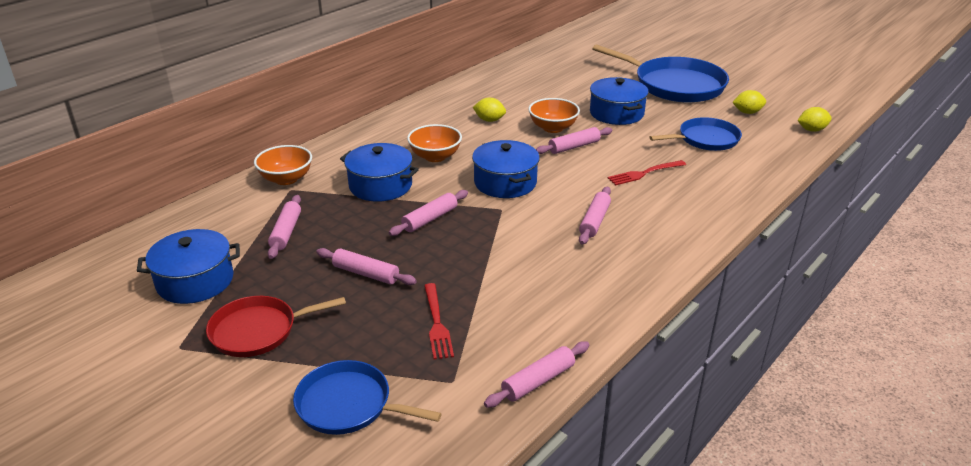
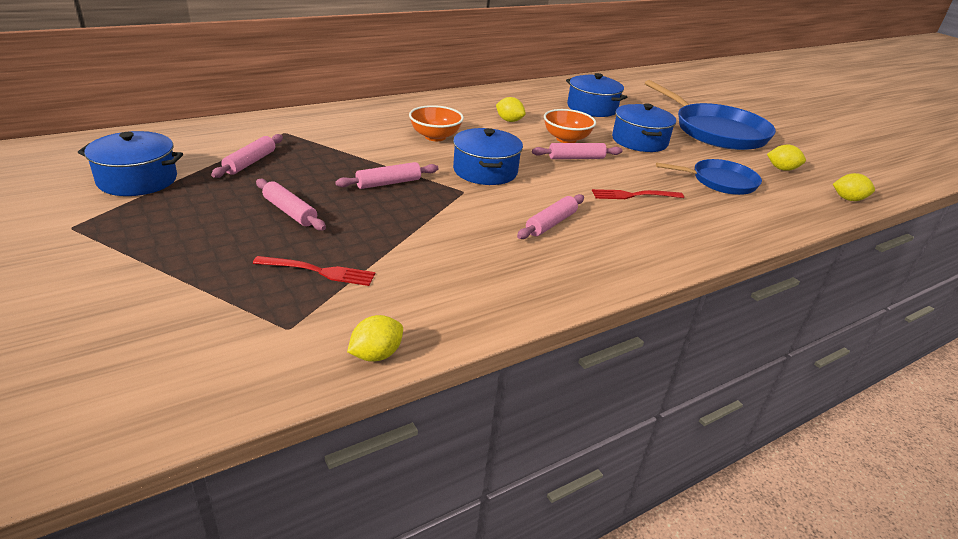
camera: 15 degrees right, 0 degrees up
red pan [206,296,346,357] -> none
orange bowl [254,145,312,185] -> none
blue pan [293,360,442,435] -> none
blue pot [340,143,419,202] -> blue pot moved to [566,73,627,117]
red fork [424,283,454,359] -> red fork turned 90 degrees counterclockwise [253,256,375,286]
pink rolling pin [484,341,589,408] -> yellow lemon [347,315,403,362]

